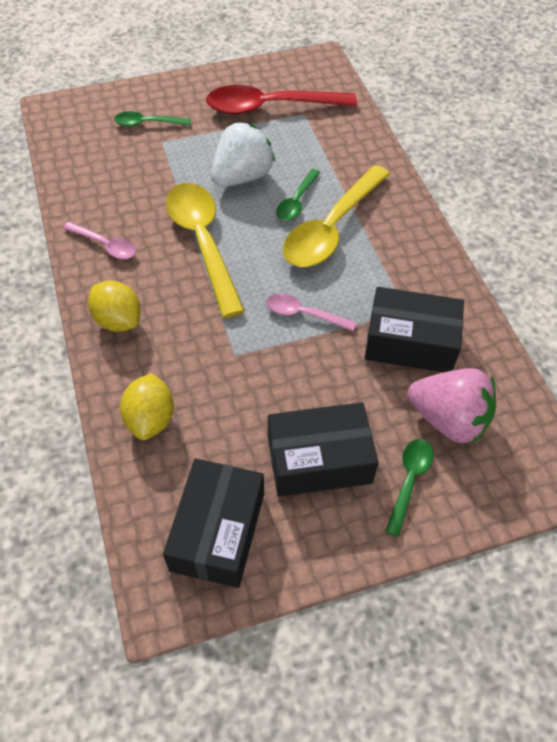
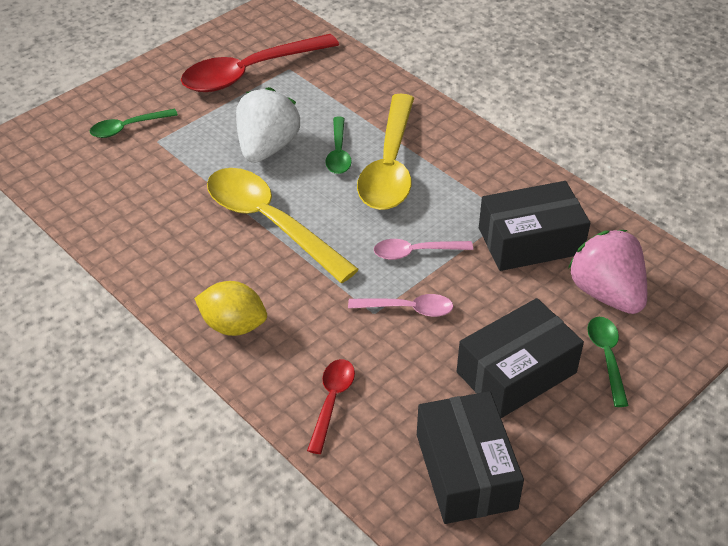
camera: 25 degrees left, 10 degrees down
pink spoon [63,222,136,259] -> pink spoon moved to [348,294,454,317]
yellow lemon [120,373,174,440] -> red spoon [307,359,355,454]
pink strawberry [408,368,496,444] -> pink strawberry turned 120 degrees counterclockwise [568,230,647,314]

